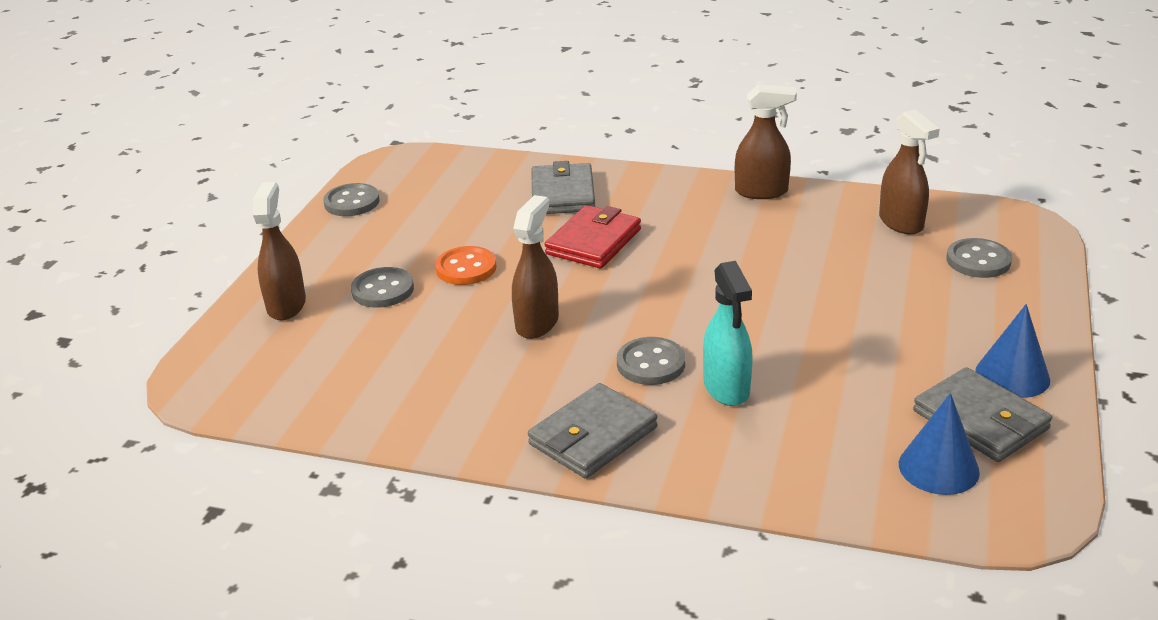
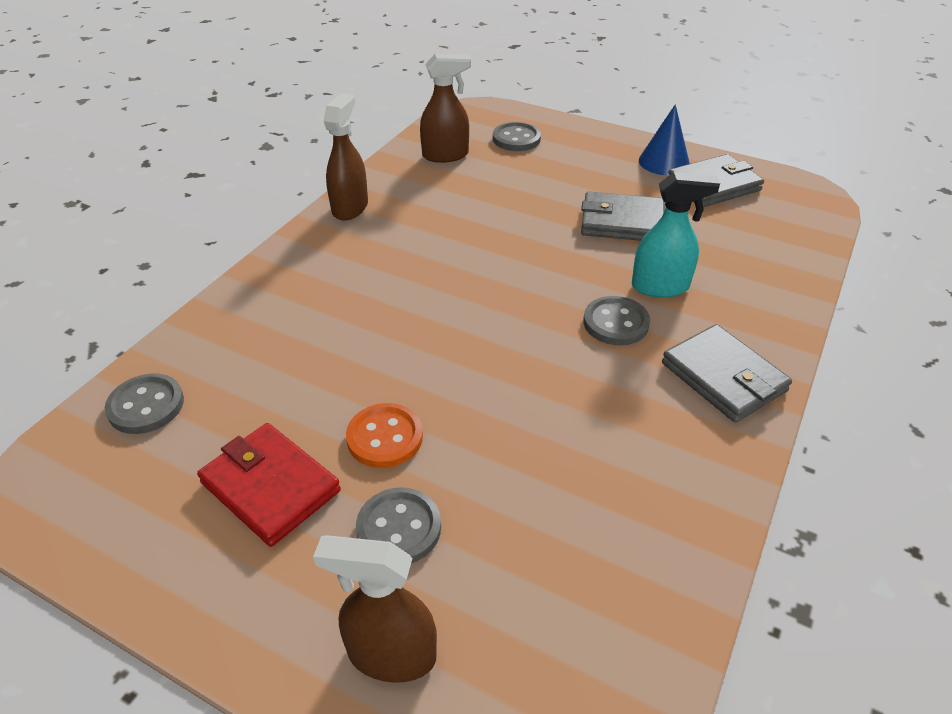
camera: 80 degrees left, 10 degrees up
grey button [323,183,380,216] -> grey button moved to [105,374,184,434]
brown spray bottle [512,195,559,339] -> none
grey wallet [531,161,595,214] -> grey wallet moved to [581,191,665,241]
red wallet [544,205,641,268] -> red wallet moved to [197,423,341,547]
blue cone [899,393,980,495] -> none

